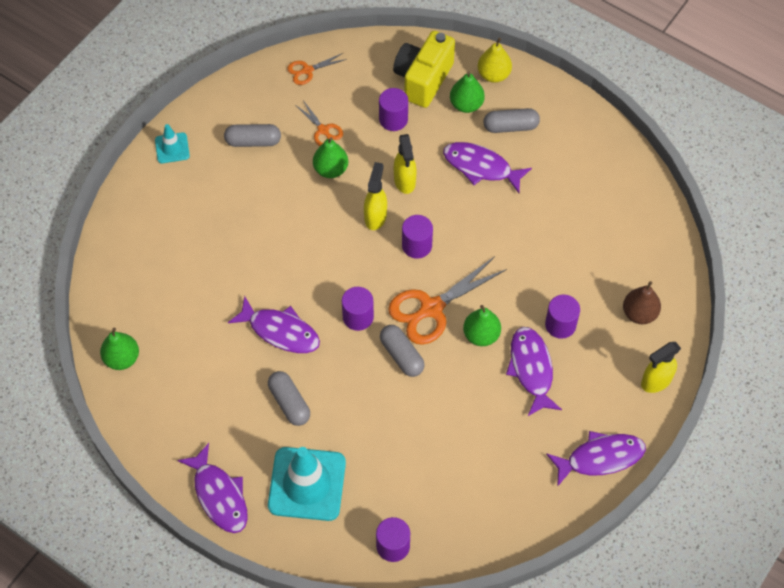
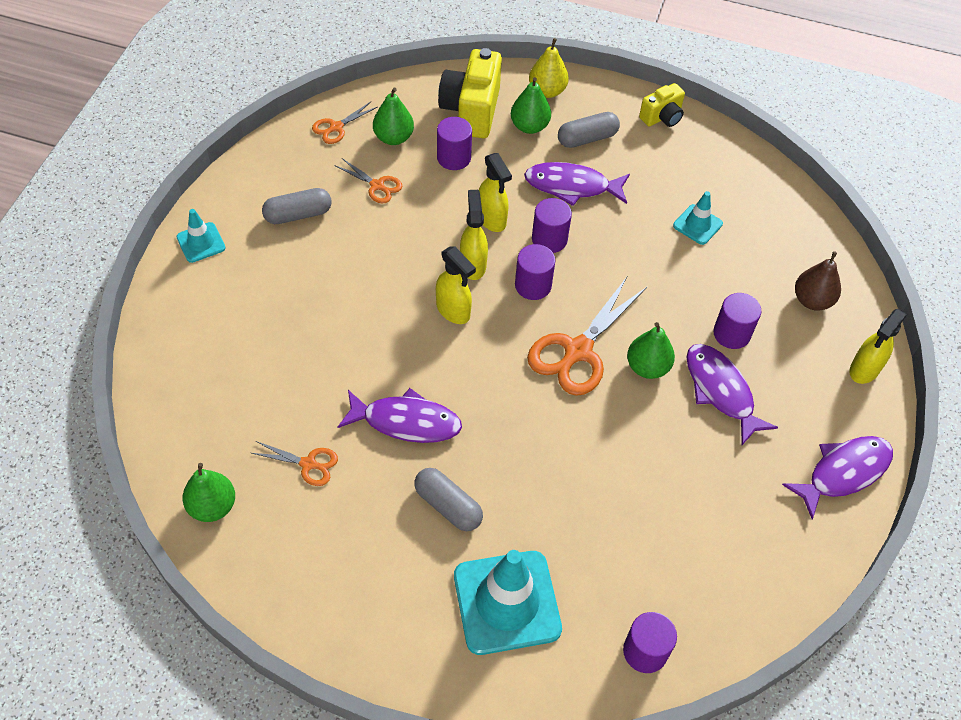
camera: 20 degrees left, 5 degrees down
purple fish [177,443,248,533] -> none
green pear [313,137,348,178] -> green pear moved to [373,87,414,145]
purple cylinder [342,287,374,331] -> purple cylinder moved to [532,198,572,253]
grey capsule [380,325,425,377] -> none
none -> orange scissors [252,441,338,486]
none -> yellow spray bottle [436,246,476,324]
none -> yellow camera [639,83,685,127]
none -> turquoise traffic cone [673,191,723,245]

